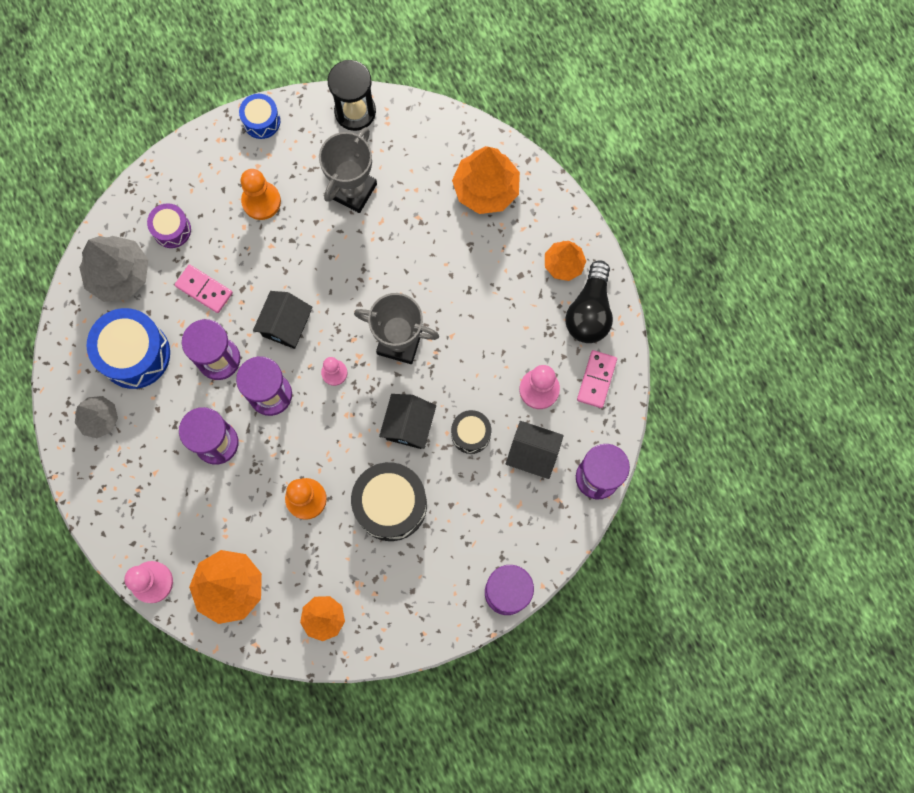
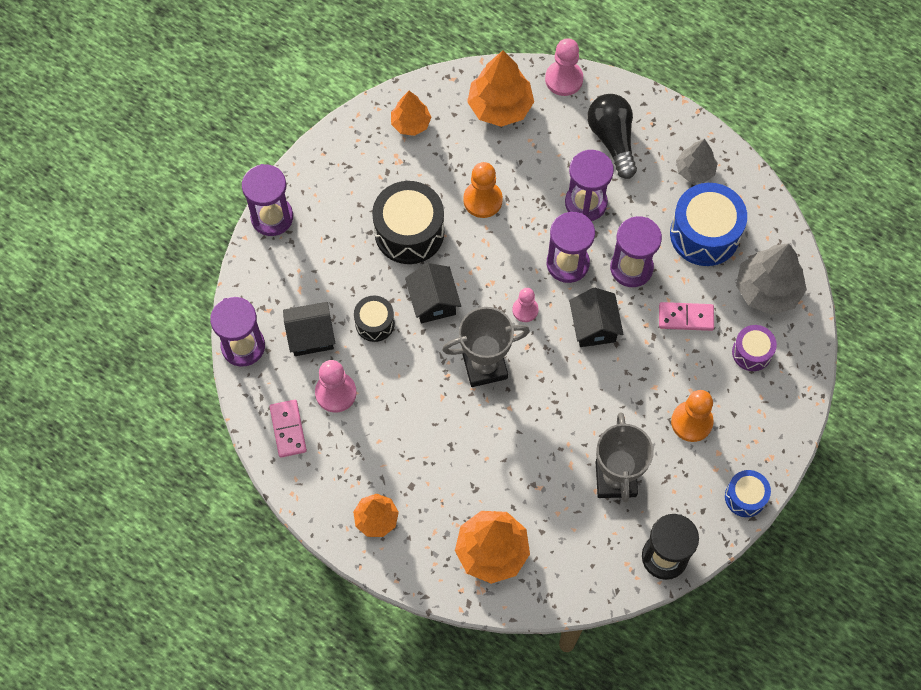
camera: 150 degrees right, 10 degrees down
black light bulb [565,260,613,343] -> black light bulb moved to [588,94,637,179]

